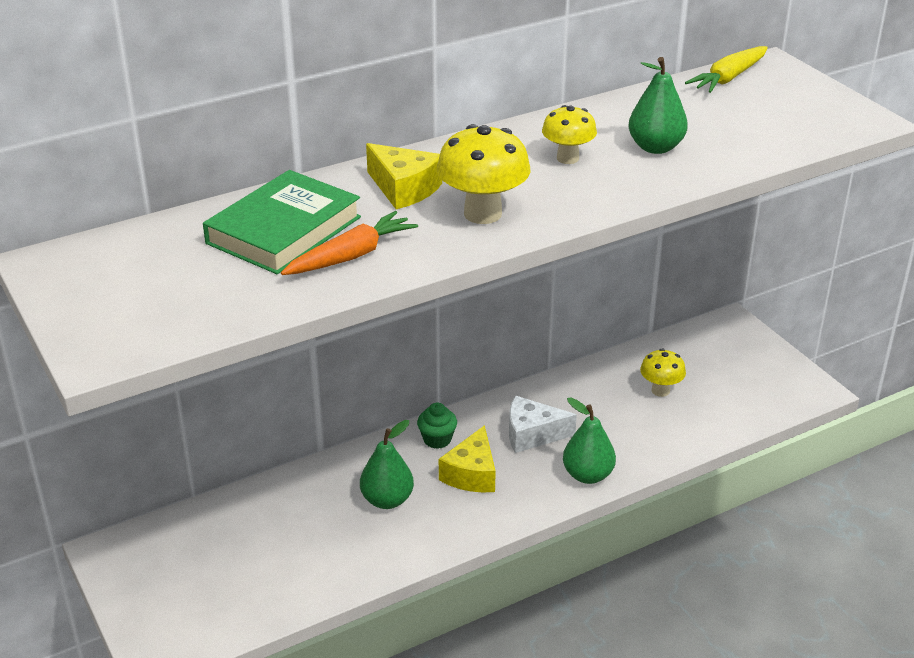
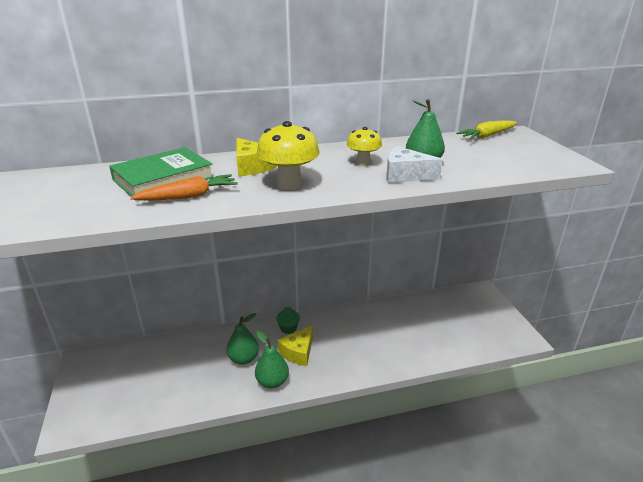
camera: 15 degrees right, 5 degrees down
white cheese [509,396,577,453] -> white cheese moved to [386,146,443,183]
green pear [563,397,616,484] -> green pear moved to [255,331,289,389]
yellow mushroom [640,349,686,397] -> none

